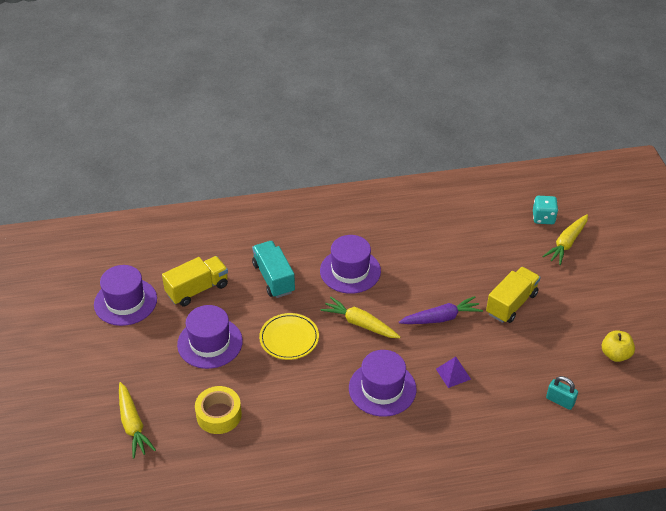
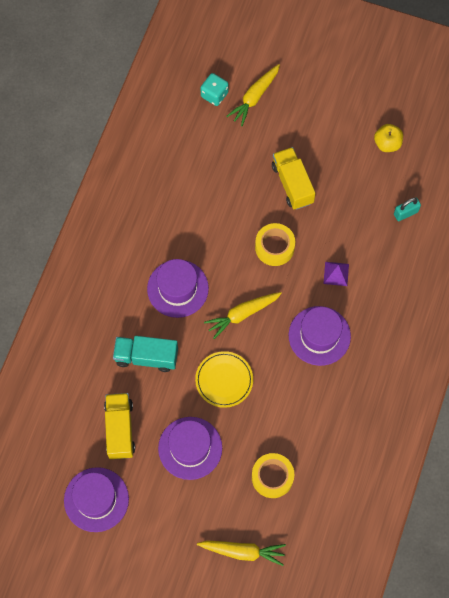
camera: 60 degrees left, 25 degrees up
purple carrot [399,296,483,324] -> yellow tape [255,223,295,266]
yellow carrot [542,214,588,265] -> yellow carrot turned 60 degrees clockwise [227,64,280,126]

